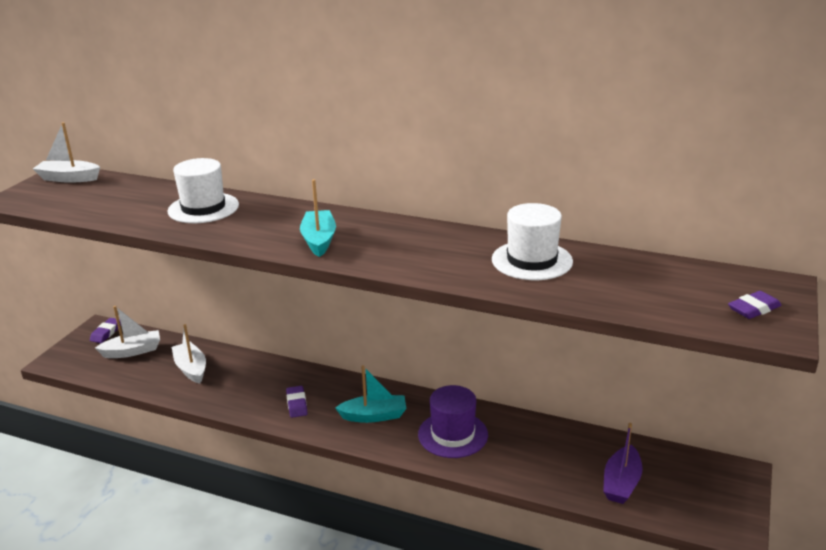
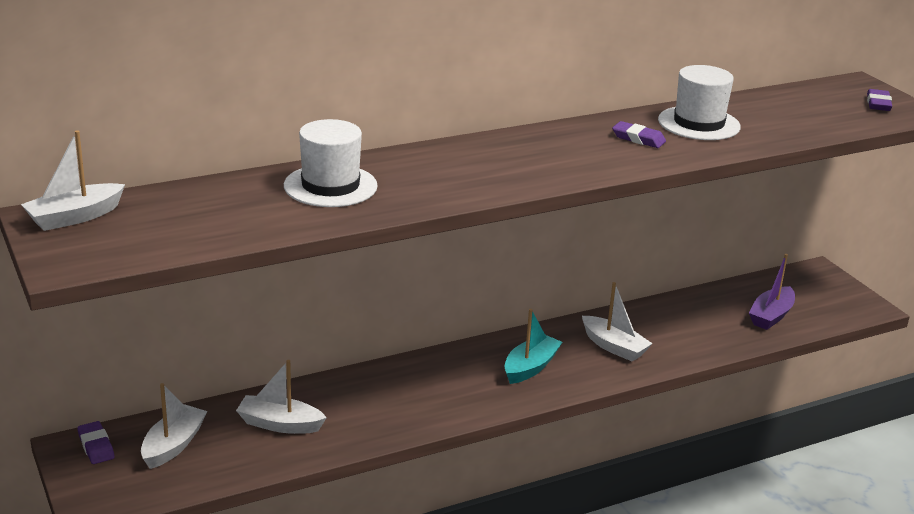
camera: 50 degrees left, 0 degrees up
purple eraser [286,386,308,418] -> purple eraser moved to [612,121,666,148]
turquoise boat [300,179,336,257] -> none
purple hat [418,385,488,458] -> white boat [582,282,653,362]
purple boat [603,423,643,504] -> purple boat turned 60 degrees clockwise [749,254,795,330]

